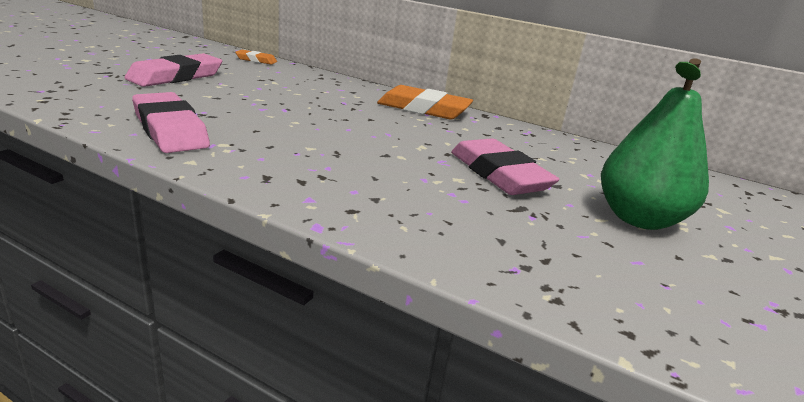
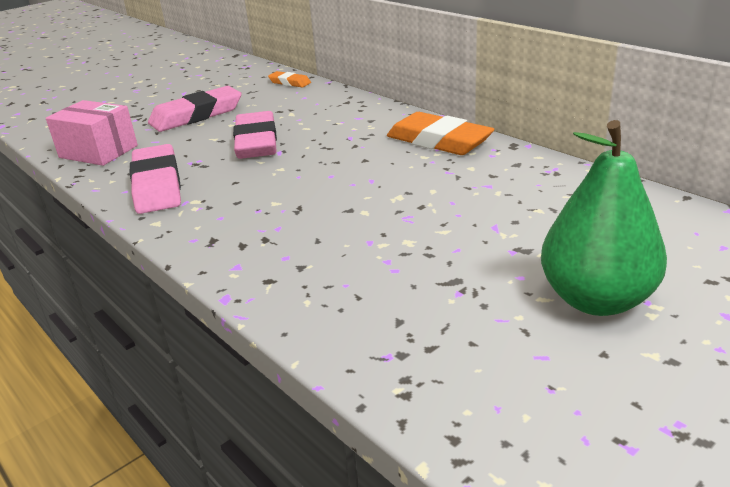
camera: 25 degrees right, 5 degrees up
pink eraser [451,138,559,195] -> pink eraser moved to [233,111,277,159]
none -> pink box [46,100,138,166]

